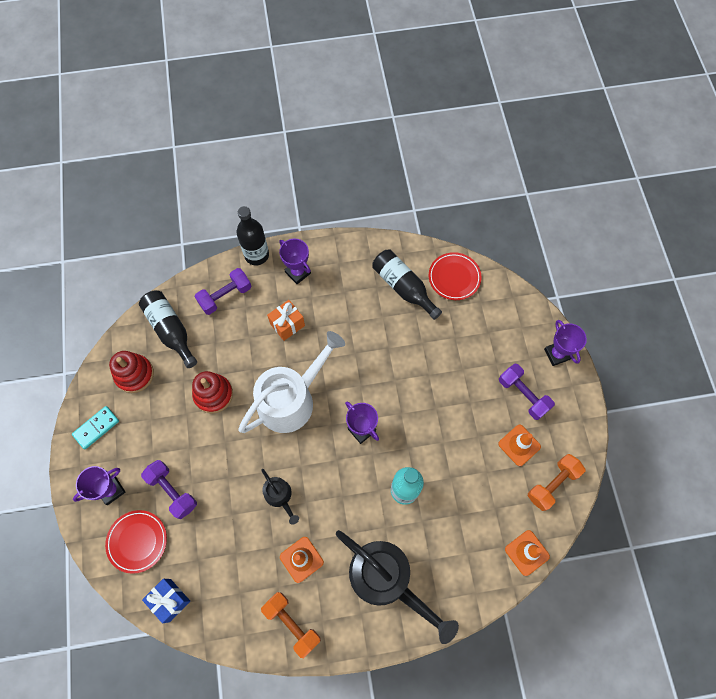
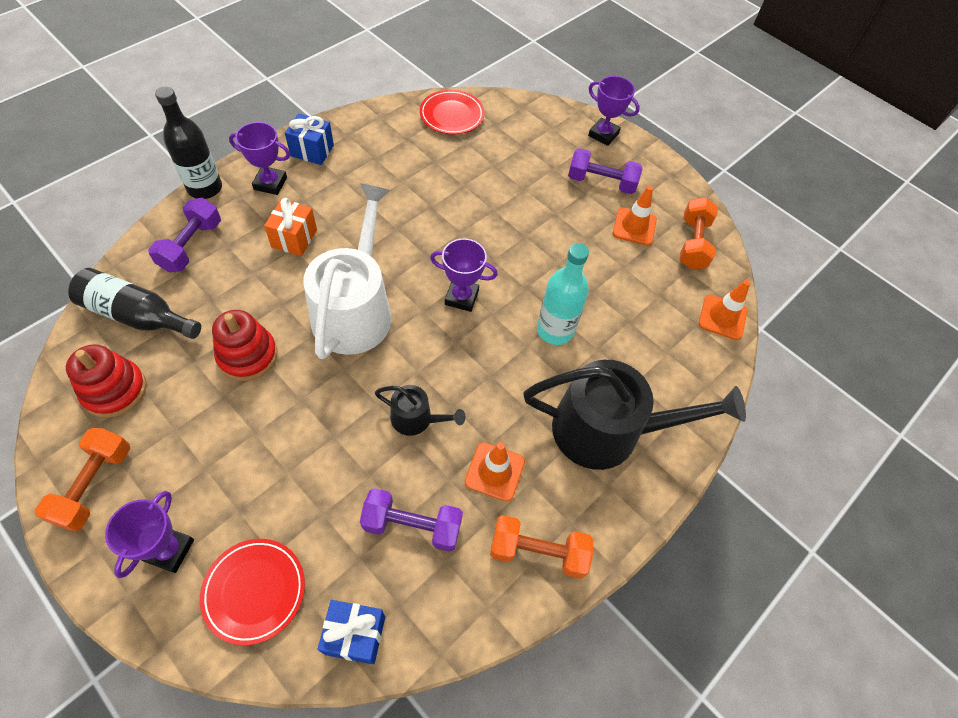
camera: 40 degrees left, 10 degrees down
turquoise domino [72,406,119,449] -> orange dumbbell [34,428,130,531]
purple dumbbell [141,460,197,519] -> purple dumbbell moved to [360,488,463,552]
black bottle [372,250,442,320] -> none
none -> blue gift [285,113,334,165]

